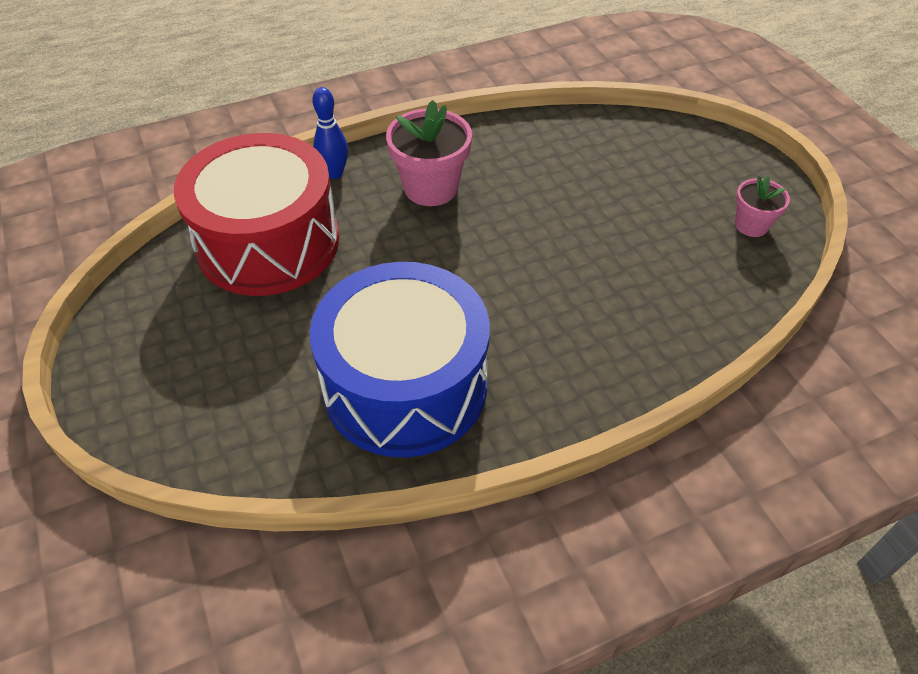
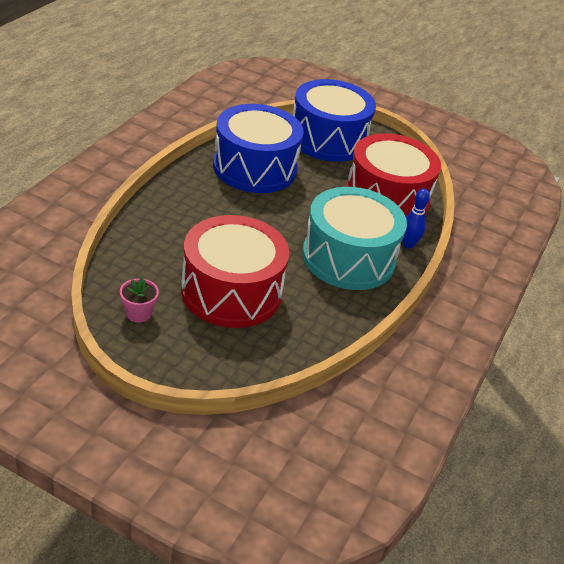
camera: 135 degrees right, 10 degrees down
pink flower pot [386,100,472,206] -> turquoise drum [302,187,407,290]
none -> red drum [181,215,289,328]
none -> blue drum [293,79,376,162]

